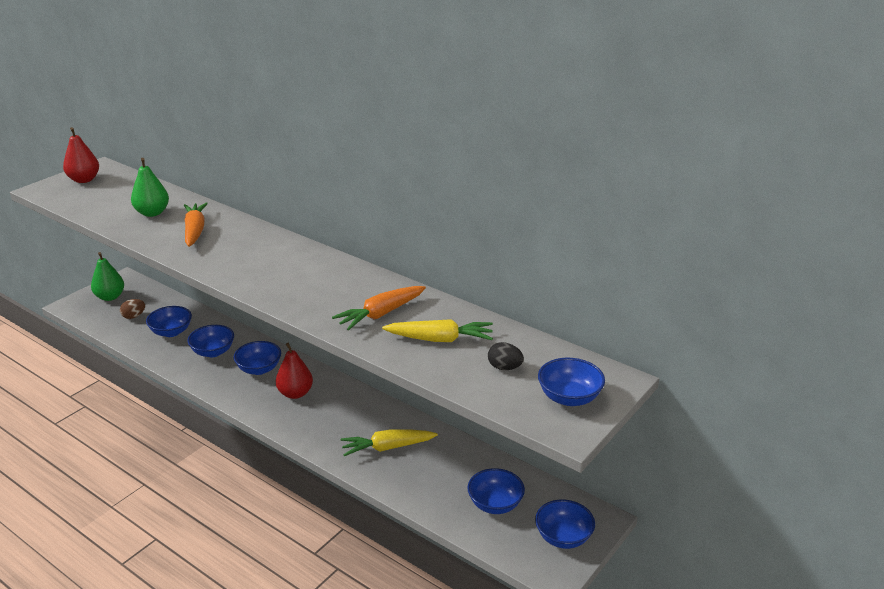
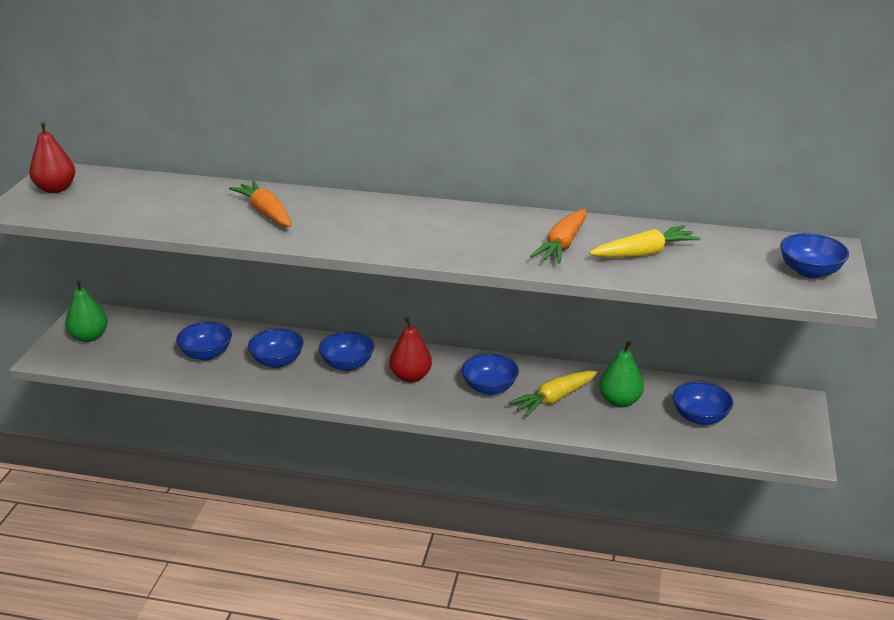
camera: 25 degrees left, 0 degrees up
brown egg [120,299,145,319] -> none
green pear [131,158,169,217] -> green pear moved to [599,341,644,407]
black egg [488,342,524,370] -> none
blue bowl [535,500,595,549] -> blue bowl moved to [461,353,519,395]

